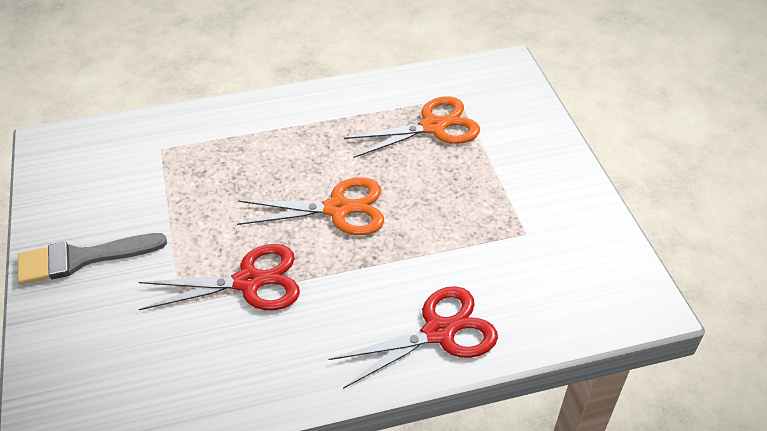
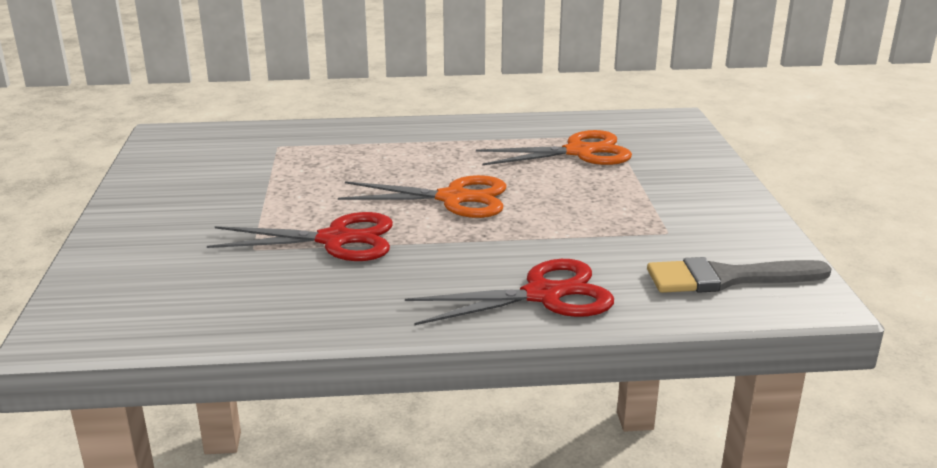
camera: 10 degrees right, 20 degrees down
grey brush [18,233,167,284] -> grey brush moved to [647,257,832,293]

